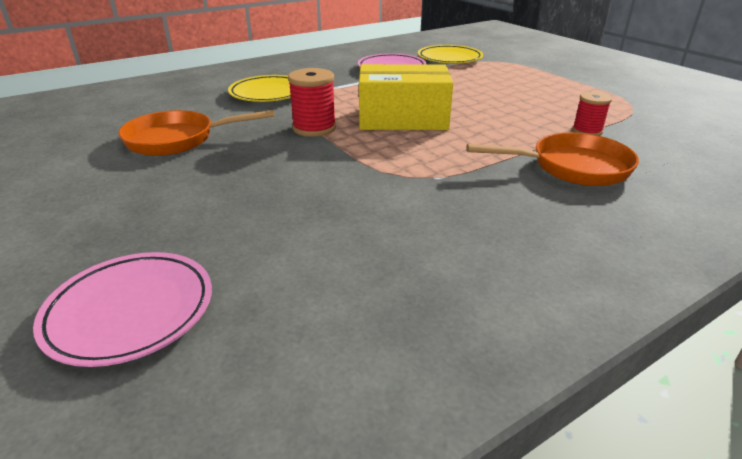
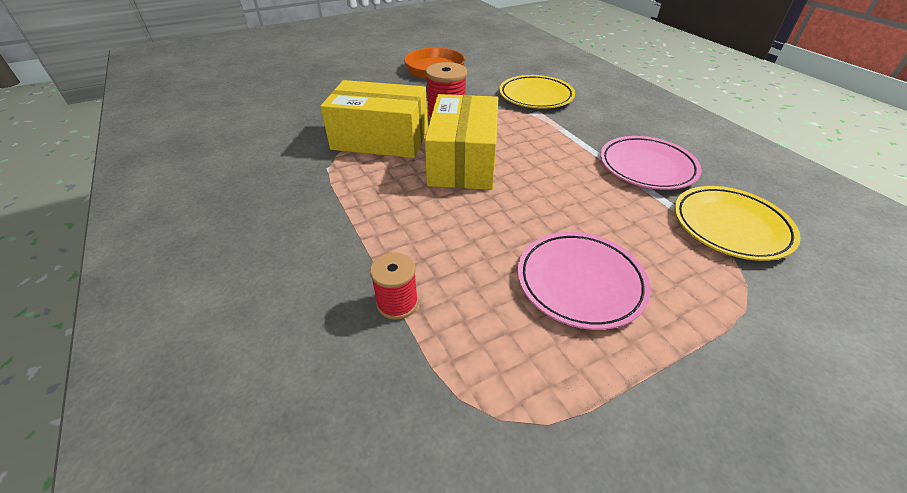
camera: 95 degrees right, 10 degrees up
pink plate [33,252,212,367] -> pink plate moved to [518,232,651,330]
orange pan [466,133,639,186] -> none
none -> yellow box [320,80,428,158]

